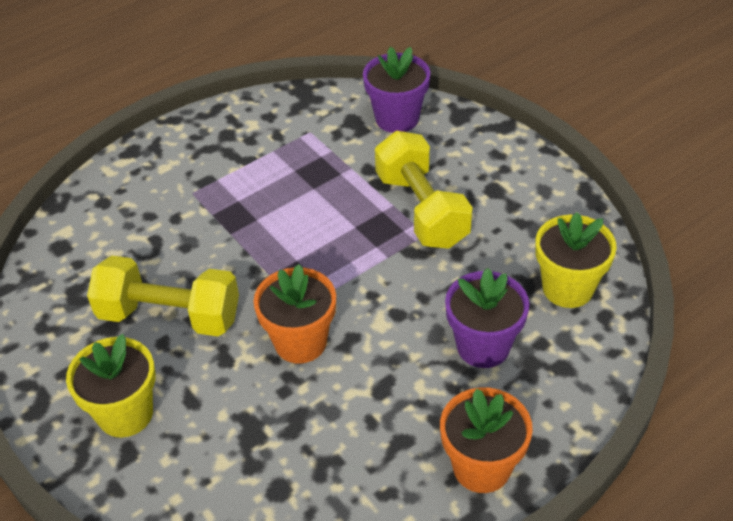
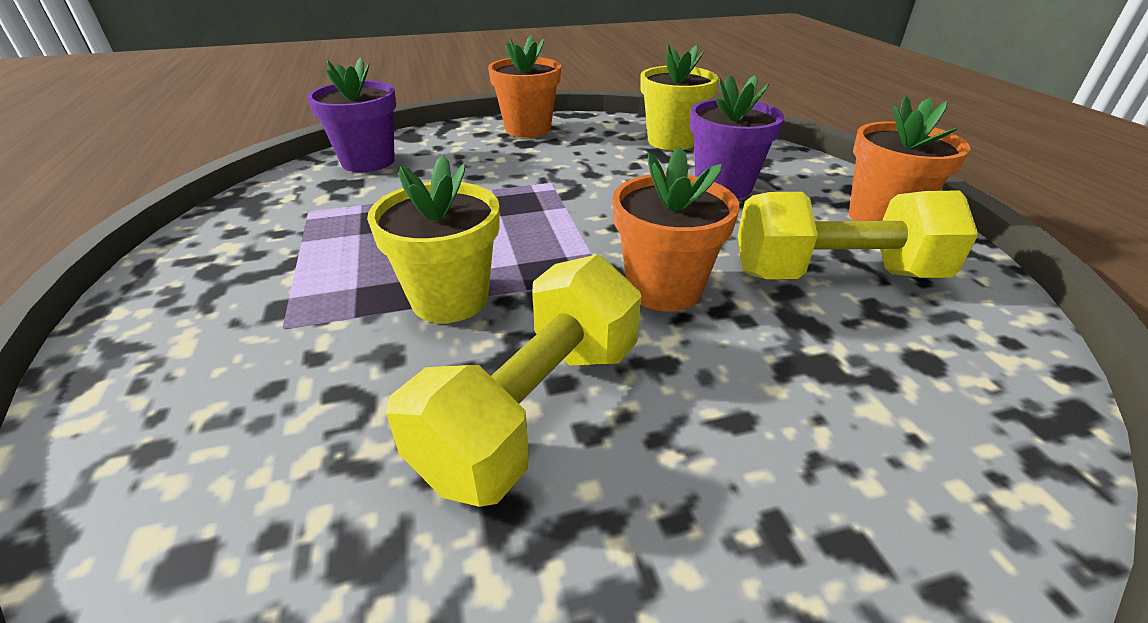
camera: 70 degrees left, 10 degrees down
yellow flower pot [66,334,156,438] -> yellow flower pot moved to [367,155,500,323]
yellow dumbbell [375,131,473,249] -> yellow dumbbell moved to [738,191,979,279]
none -> orange flower pot [488,35,561,138]

